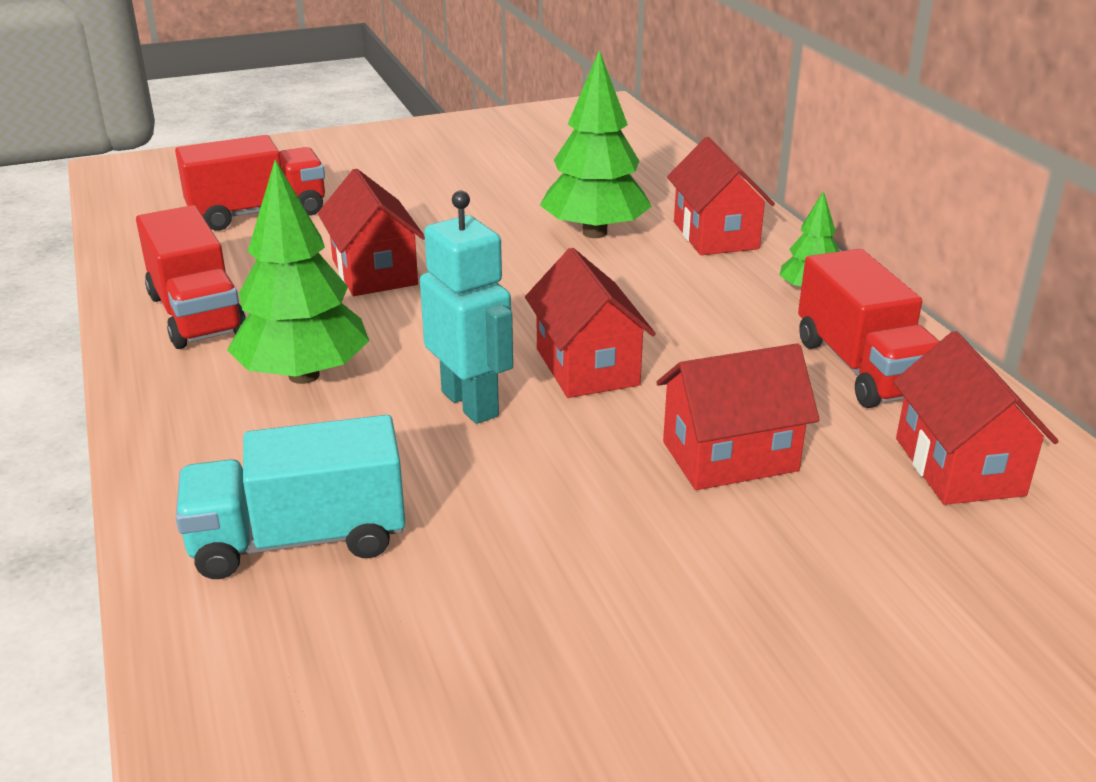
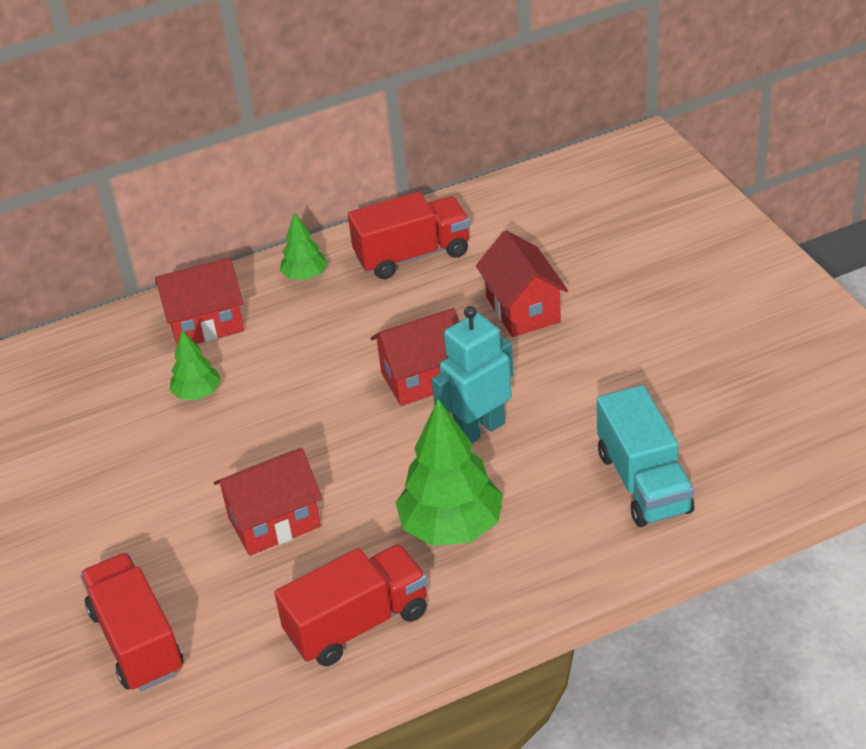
camera: 90 degrees left, 10 degrees up
green tree [540,50,652,238] -> green tree [170,330,221,400], size x0.54
red house [893,331,1059,505] -> none

